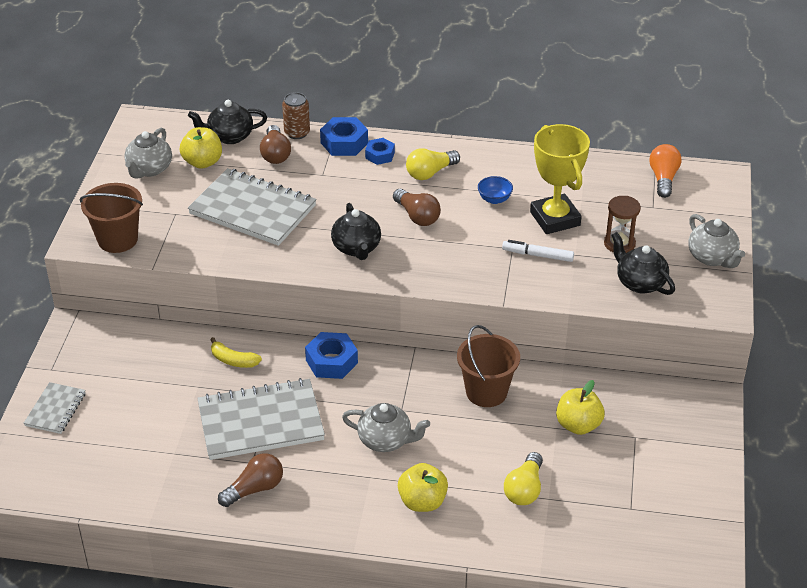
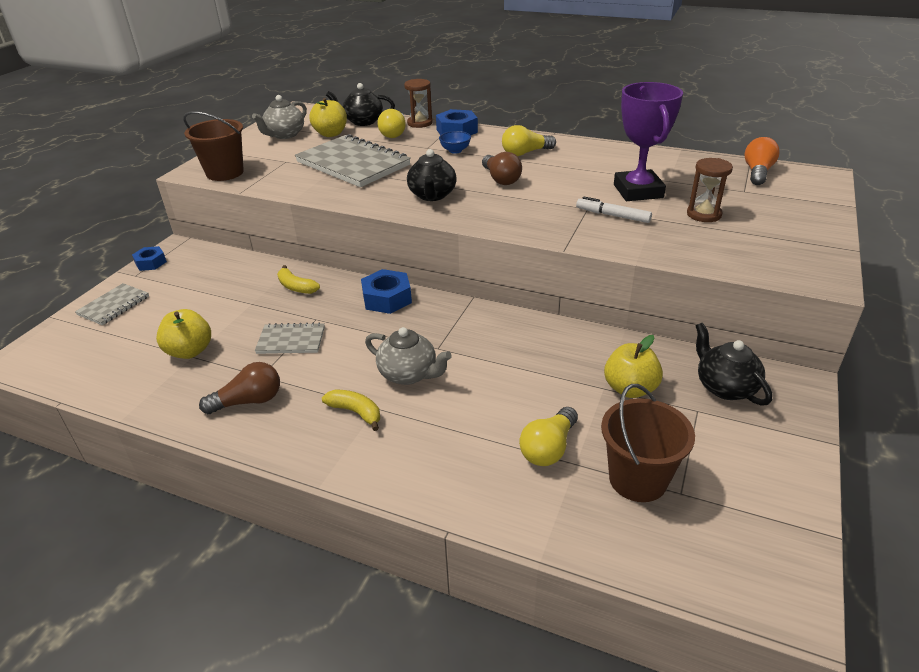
camera: 15 degrees right, 5 degrees down
grey notebook [197,378,325,460] -> grey notebook [255,322,325,354], size x0.51
brown light bulb [260,125,291,164] -> yellow light bulb [377,109,406,138]
brown can [282,92,310,139] -> brown hourglass [404,79,433,128]
blue nut [365,138,395,165] -> blue nut moved to [132,246,167,271]
yellow apple [398,463,448,512] -> yellow apple moved to [156,309,211,359]
brown bucket [457,325,520,407] -> brown bucket moved to [601,384,695,502]
blue bowl [478,176,513,204] -> blue bowl moved to [439,131,471,154]
yellow trophy [530,124,590,234] -> purple trophy [614,82,683,201]
black teapot [611,232,675,295] -> black teapot moved to [696,323,772,406]
grey teapot [688,214,745,268] -> none
none -> yellow banana [322,390,380,431]

